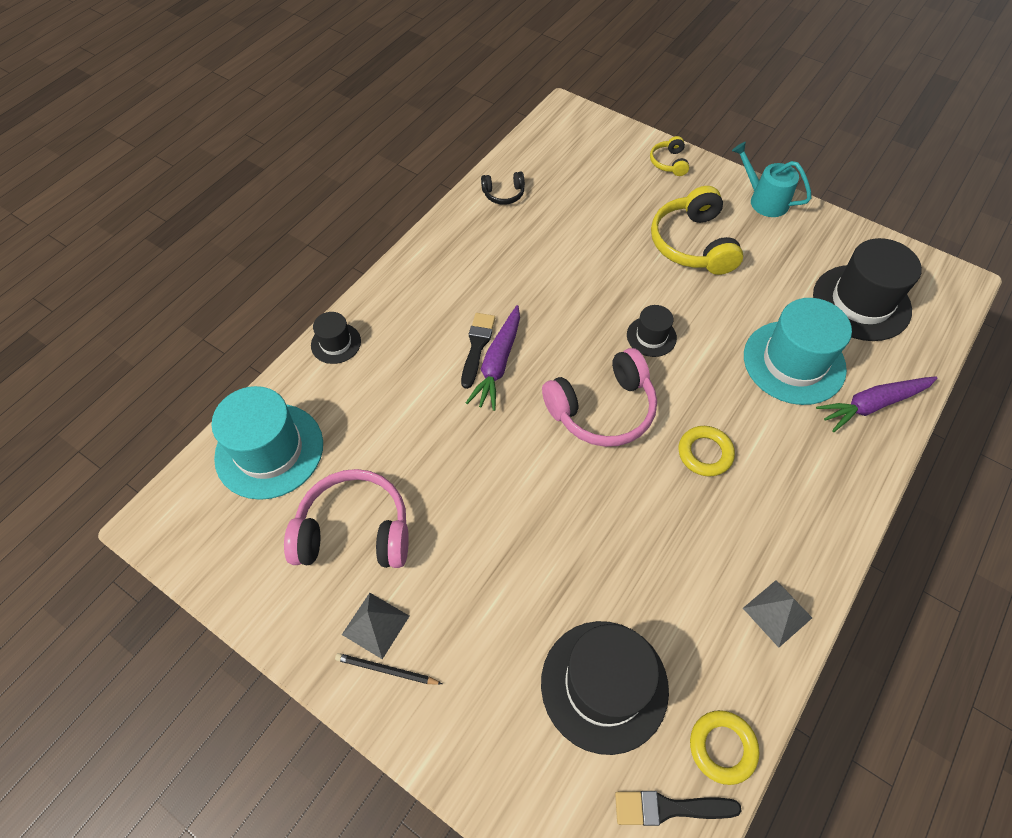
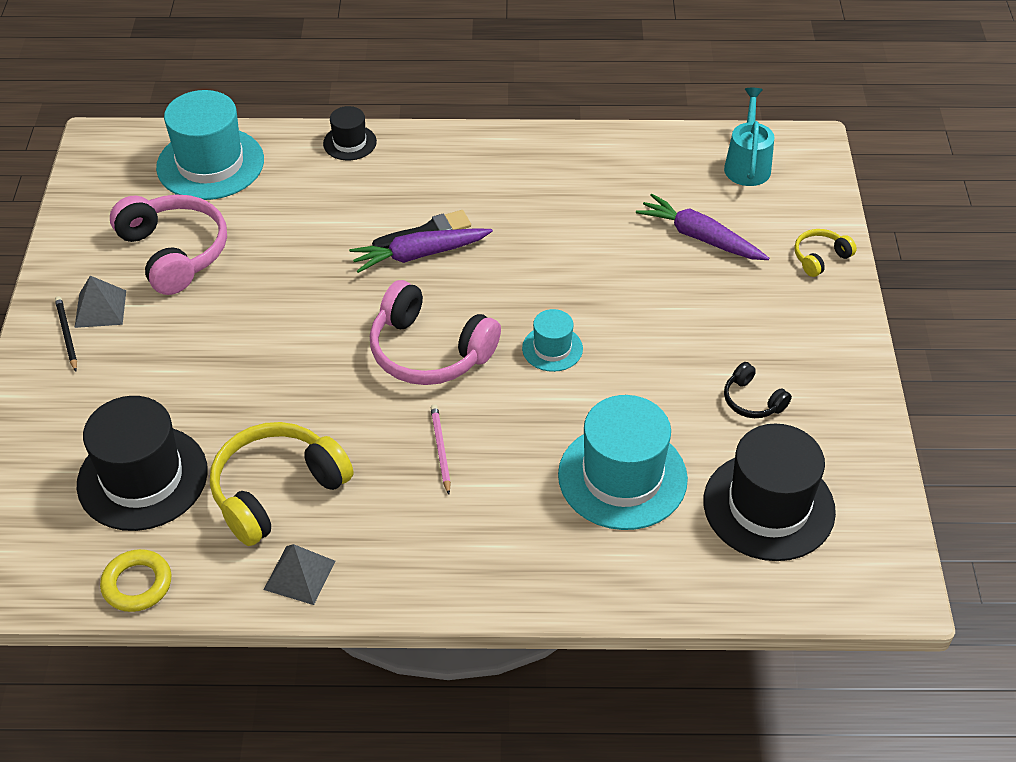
camera: 55 degrees right, 10 degrees down
black headphones [481,172,525,205] -> black headphones moved to [724,362,792,418]
black brush [615,791,742,826] -> none
black hat [627,305,677,357] -> turquoise hat [522,309,583,372]
yellow headphones [651,186,743,275] -> yellow headphones moved to [210,422,353,546]
yellow ring [679,426,735,477] -> pink pencil [431,404,451,495]
turquoise watering can [732,142,812,217] -> turquoise watering can moved to [724,88,775,186]
purple carrot [816,376,937,432] -> purple carrot moved to [636,194,769,260]

